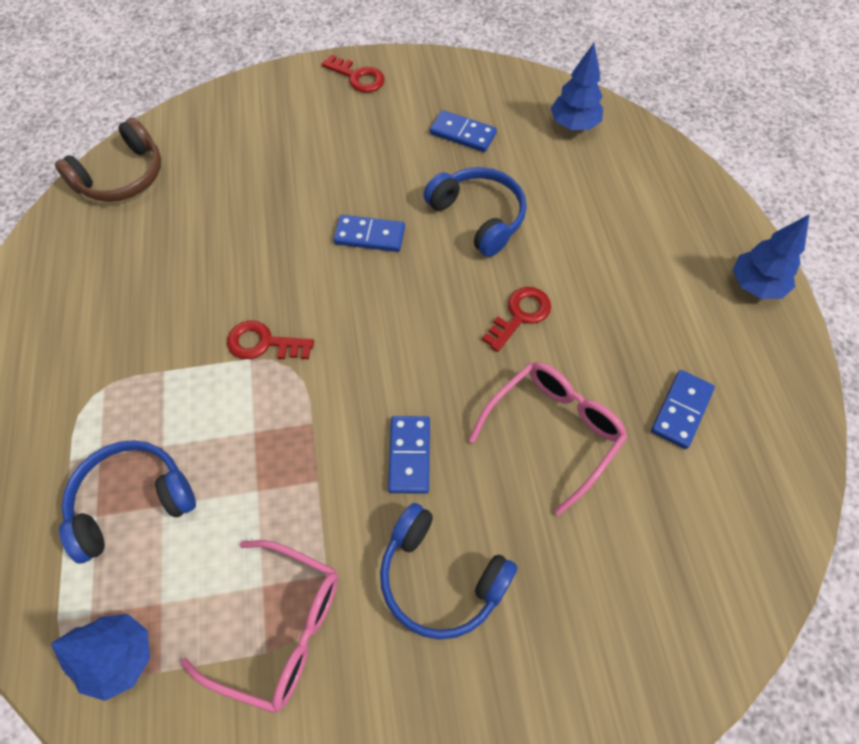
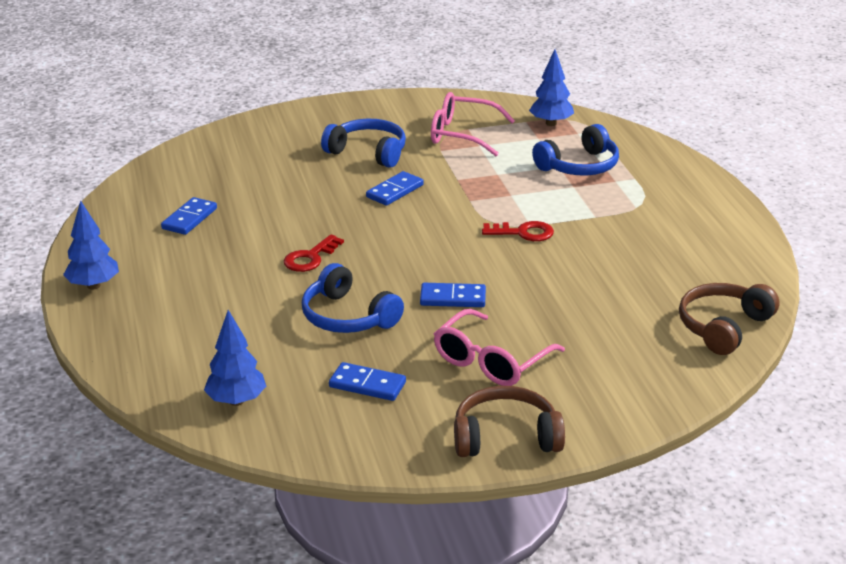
camera: 175 degrees right, 30 degrees down
red key [321,54,384,93] -> brown headphones [454,386,565,457]
blue domino [388,416,430,494] -> blue domino turned 45 degrees clockwise [366,171,424,206]
pink glasses [469,362,628,516] -> pink glasses moved to [434,309,565,386]

